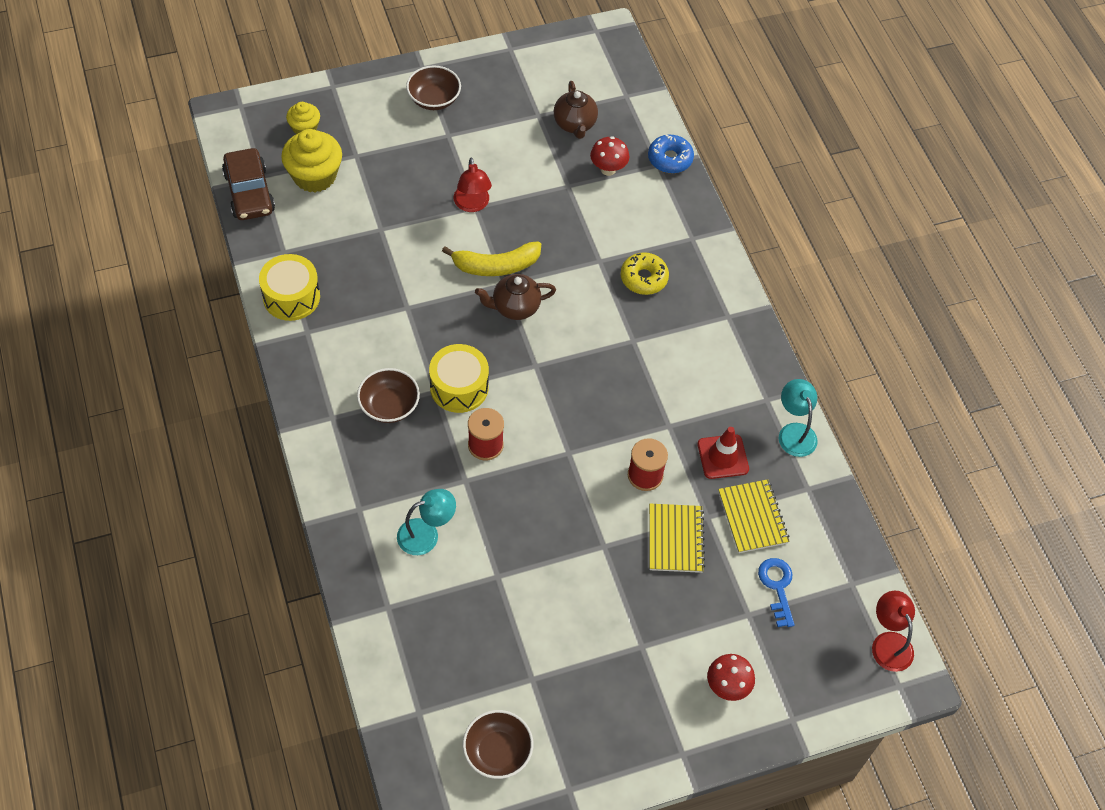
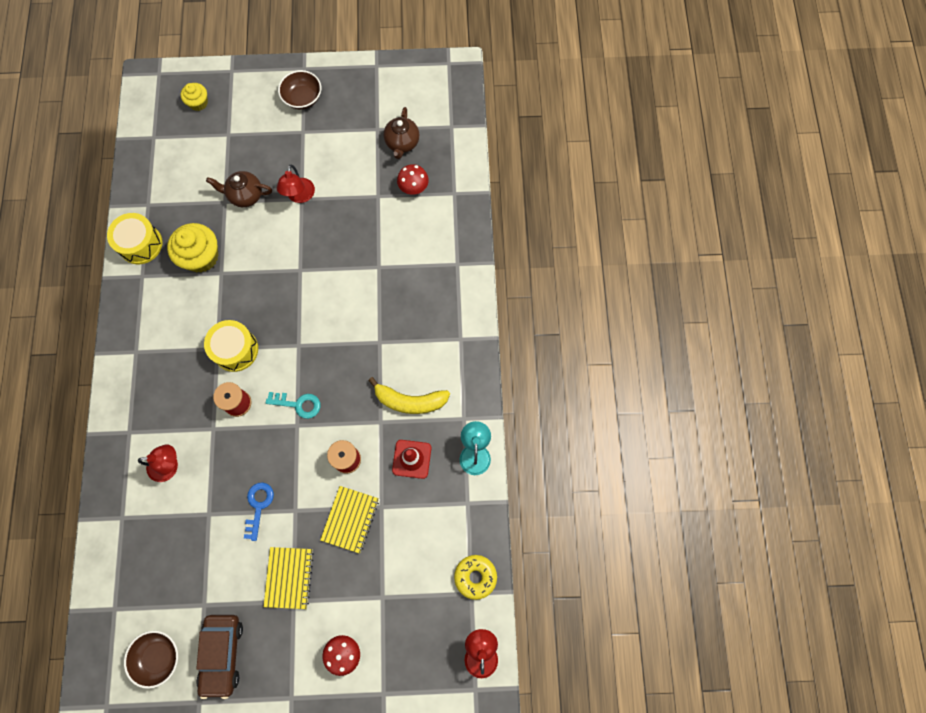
camera: 20 degrees right, 15 degrees up
brown car [222,148,275,220] -> brown car moved to [196,615,243,699]
yellow cupcake [281,129,342,192] -> yellow cupcake moved to [167,223,218,273]
brown bowl [357,368,420,423] -> none
turquoise lamp [397,489,456,555] -> red lamp [138,444,178,482]
yellow banana [442,241,541,276] -> yellow banana moved to [368,377,450,414]
brown teapot [475,274,556,320] -> brown teapot moved to [206,171,272,207]
yellow donut [621,252,669,295] -> yellow donut moved to [454,555,497,600]
blue donut [648,135,694,173] -> none
yellow notebook [718,479,790,553] -> yellow notebook moved to [263,547,314,609]
blue key [758,558,794,627] -> blue key moved to [244,482,274,541]
none -> turquoise key [266,392,320,419]

